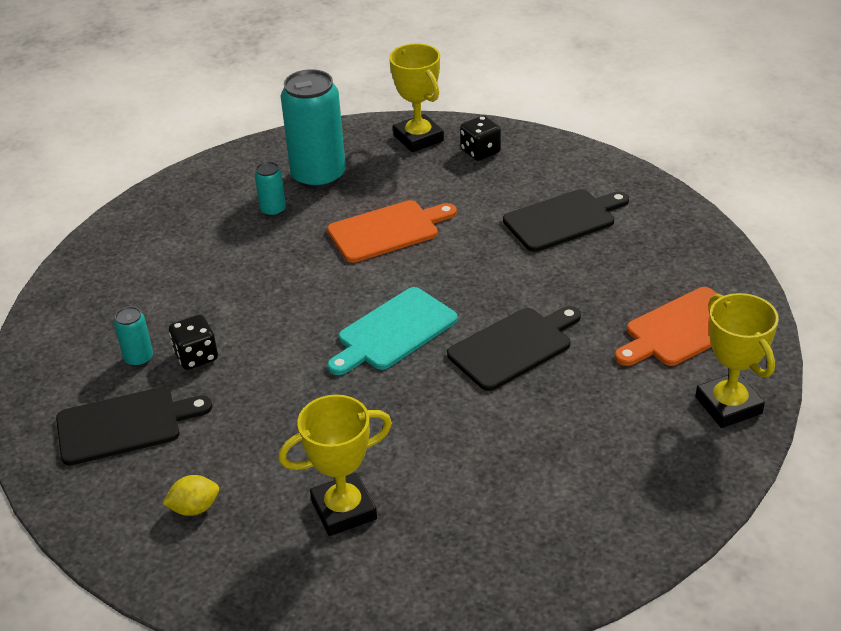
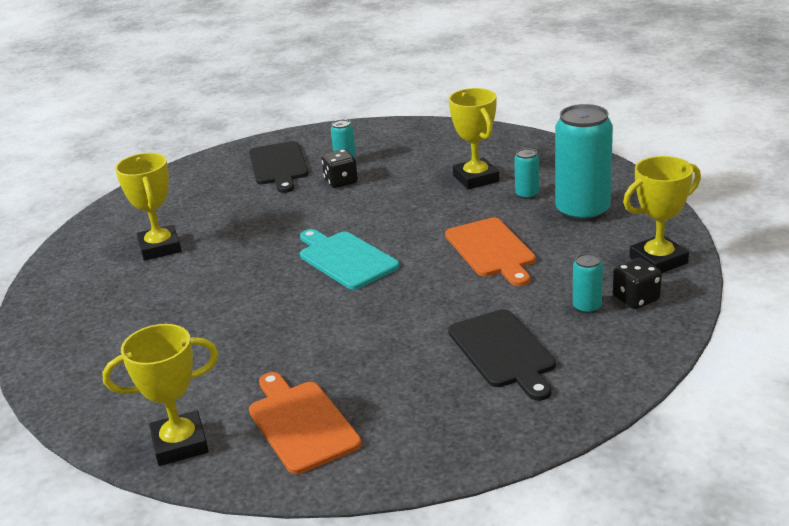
camera: 95 degrees right, 10 degrees down
yellow lemon [162,475,219,516] -> none
black cutting board [447,306,581,391] -> none
none -> yellow trophy [449,88,499,190]
none -> turquoise can [573,253,603,314]

